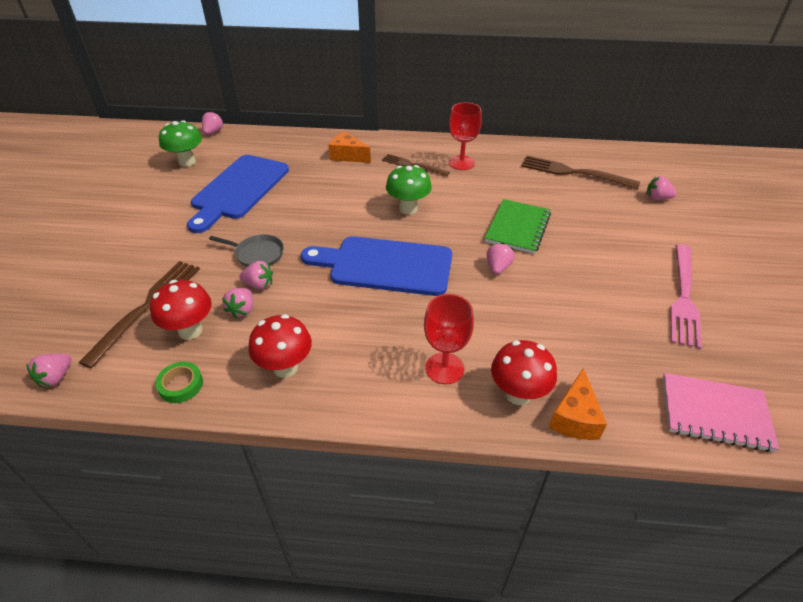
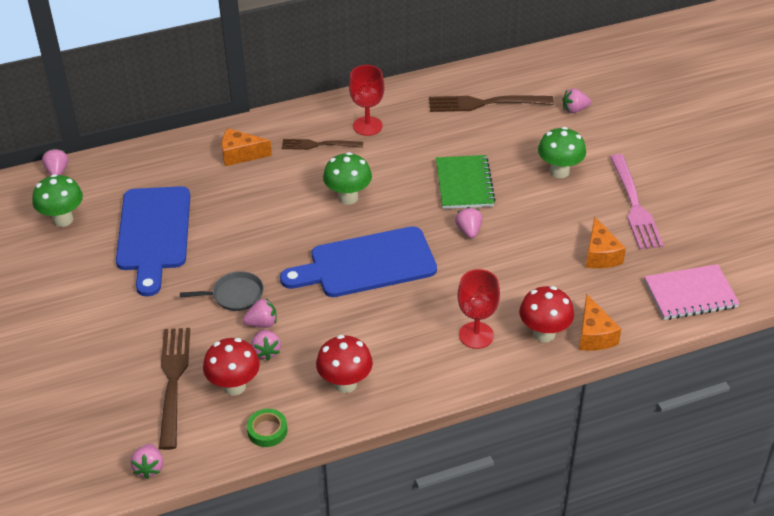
camera: 25 degrees left, 0 degrees up
none -> green mushroom [538,127,586,178]
none -> orange cheese [586,217,626,268]

